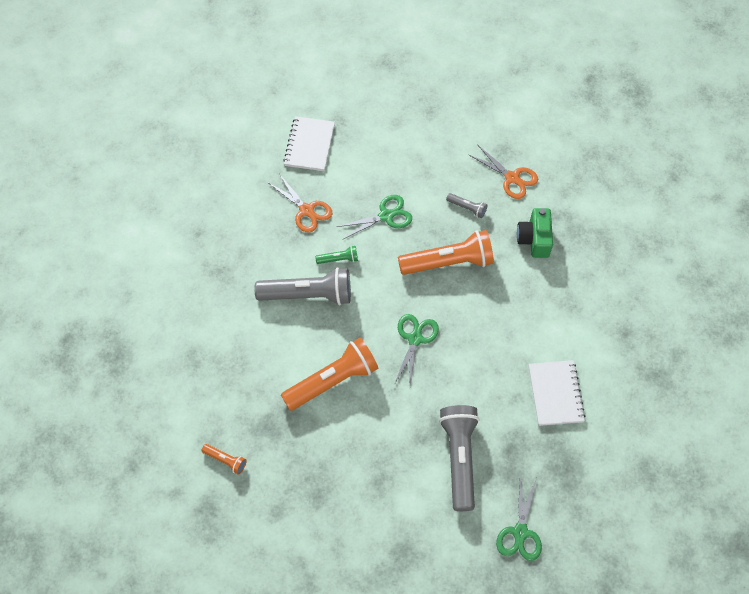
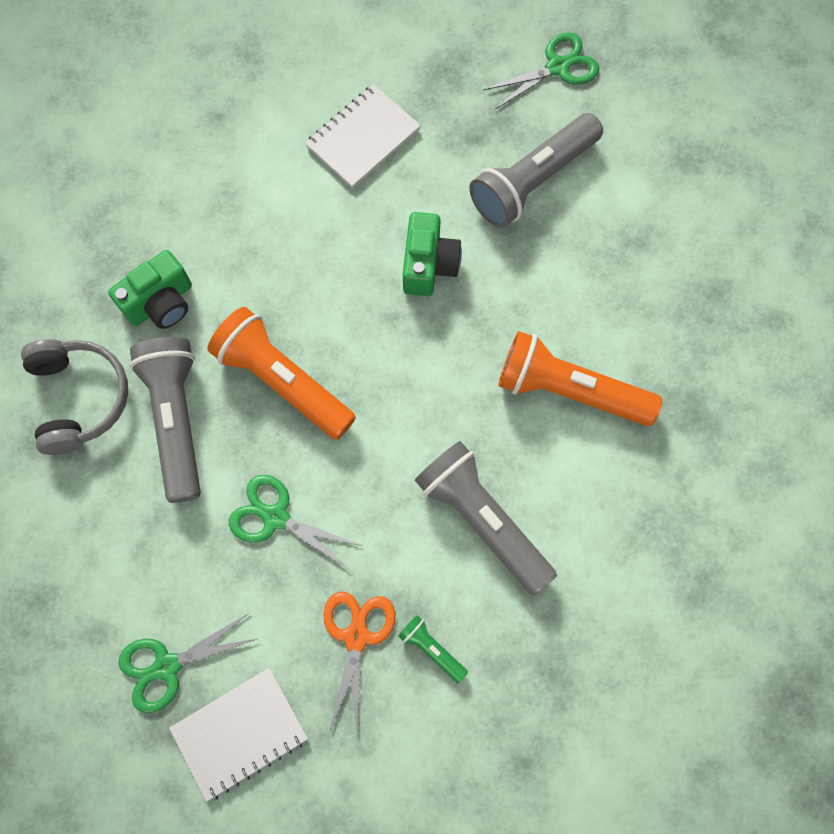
camera: 130 degrees left, 10 degrees up
orange flashlight [201,444,246,475] -> none
green flashlight [315,246,358,264] -> green flashlight moved to [398,615,468,683]
green scissors [394,314,439,385] -> green scissors moved to [118,613,259,713]
grey flashlight [446,193,487,218] -> grey flashlight [130,337,201,503], size x2.21
orange scissors [469,145,538,199] -> grey headphones [21,339,128,455]
none -> green camera [403,212,462,296]

